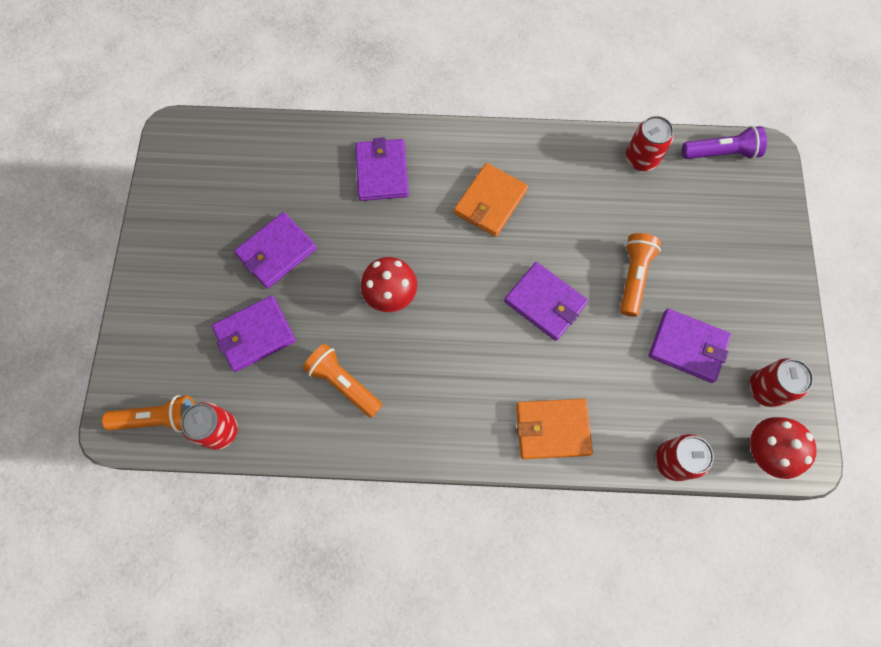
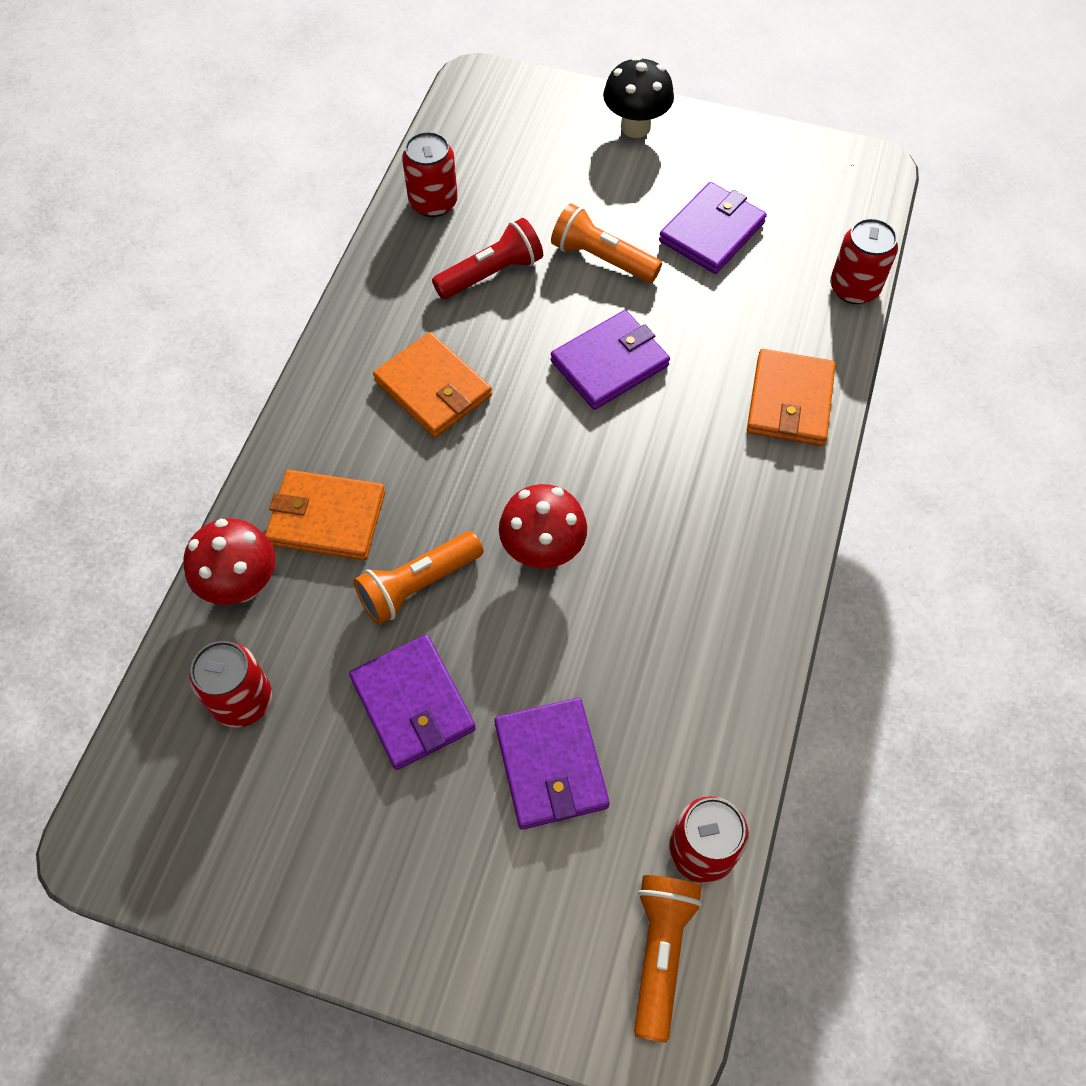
camera: 75 degrees left, 10 degrees down
orange flashlight [303,344,382,418] -> orange flashlight moved to [354,531,483,625]
purple wallet [355,137,409,201] -> orange wallet [265,470,385,560]
purple flashlight [682,126,767,159] -> none
red can [749,358,814,407] -> red can moved to [190,641,272,728]
red mushroom [750,417,817,479] -> red mushroom moved to [184,518,276,605]
none -> red flashlight [432,218,543,299]
none -> black mushroom [603,56,674,138]

